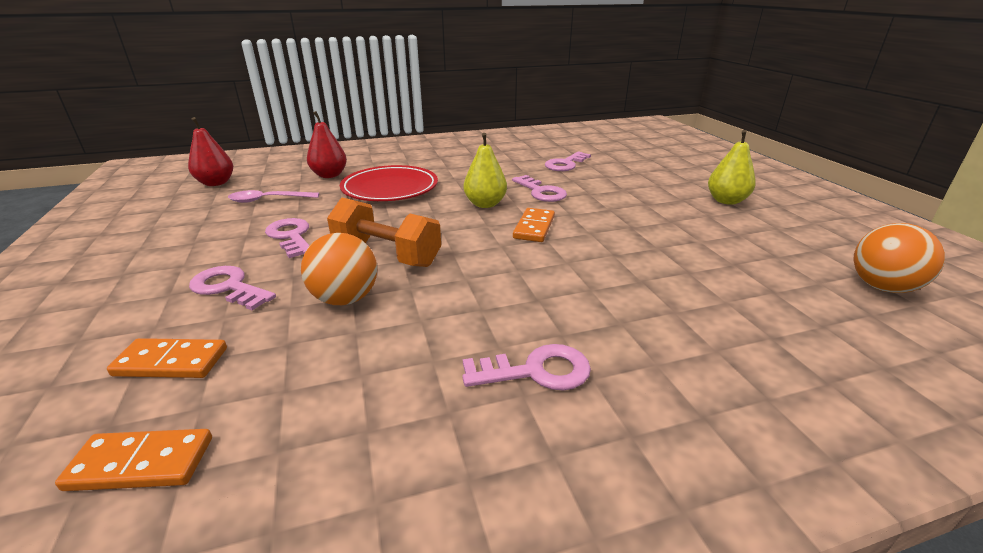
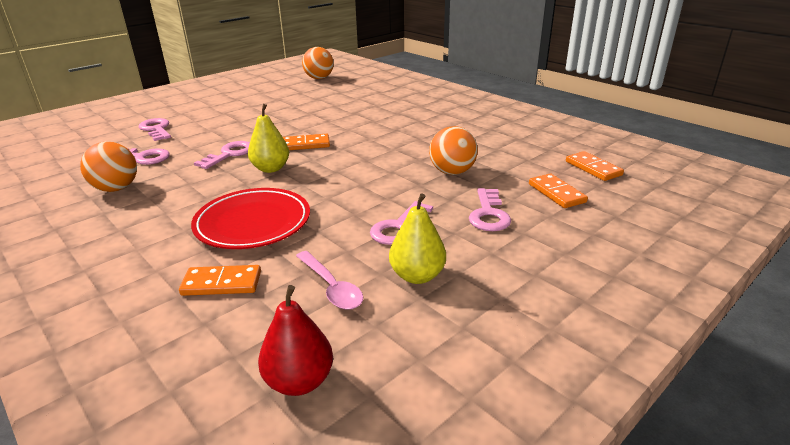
camera: 115 degrees left, 0 degrees up
red pear [307,111,347,178] -> orange domino [179,265,261,296]
orange dumbbell [327,198,441,267] -> none
pink key [462,344,591,390] -> pink key moved to [139,118,171,141]
yellow pear [708,130,756,205] -> yellow pear moved to [389,193,446,284]
none -> orange ball [80,142,137,192]

